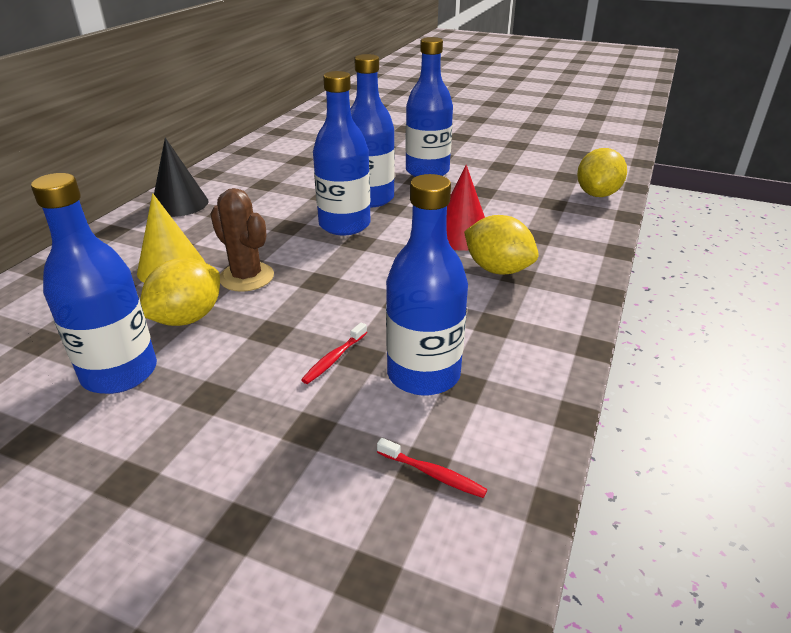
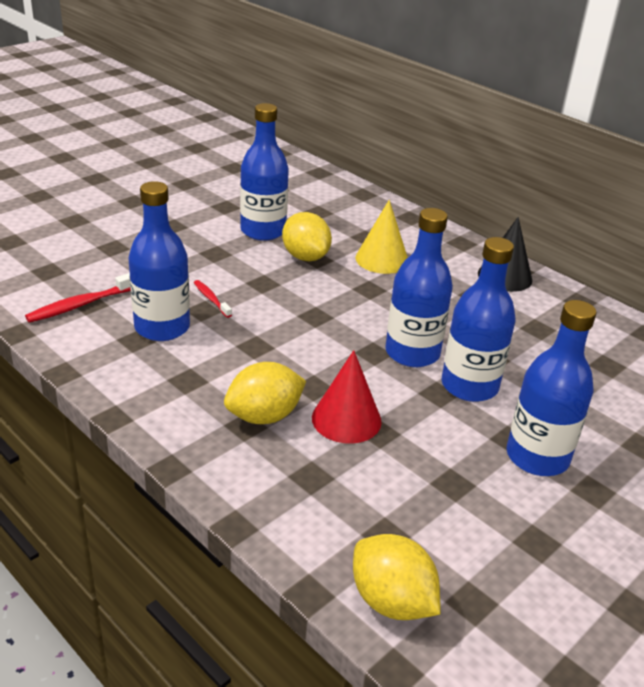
camera: 110 degrees right, 0 degrees up
brown cactus [211,188,274,292] -> none
red toothbrush [377,438,487,498] -> red toothbrush [25,273,131,323], size x1.66

